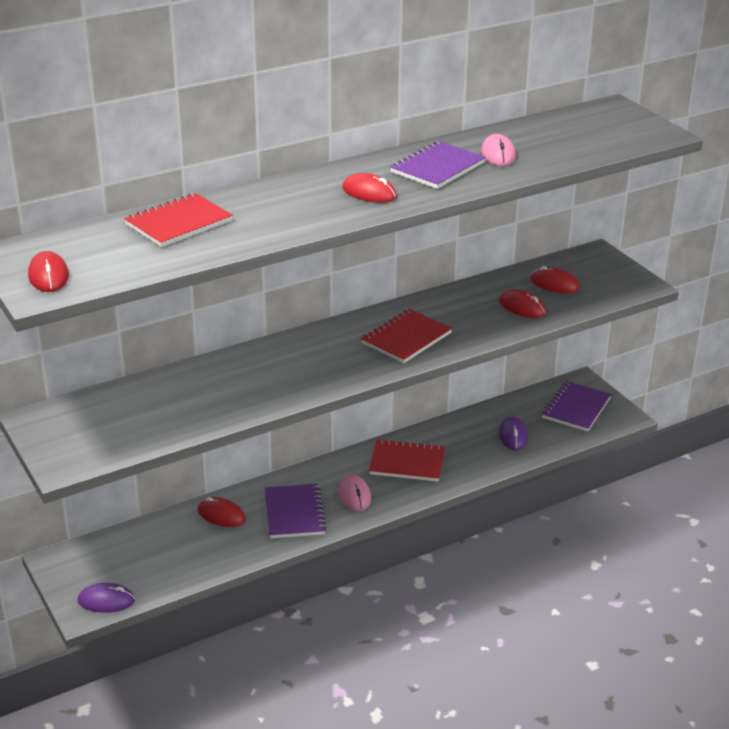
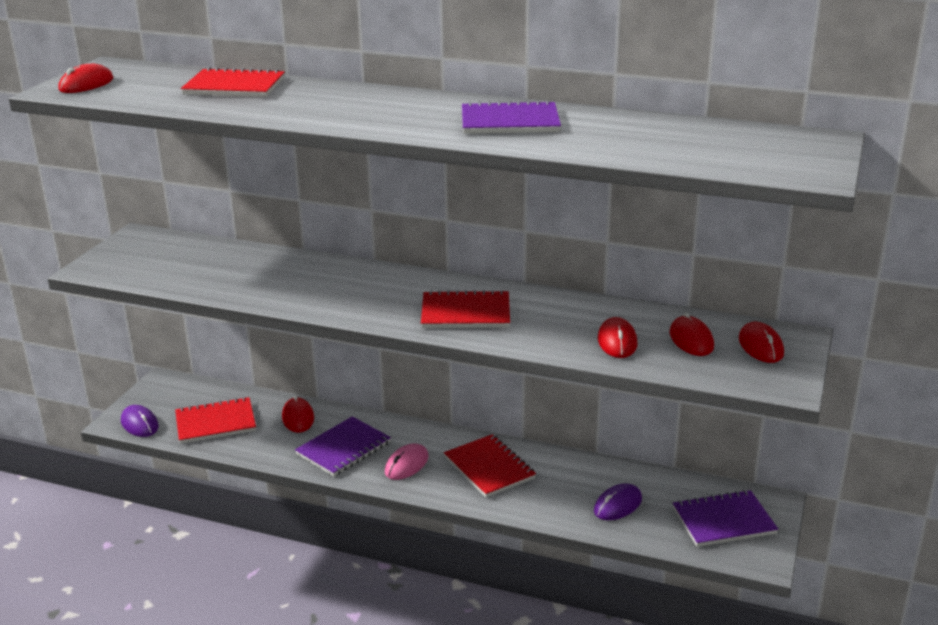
camera: 50 degrees right, 5 degrees down
red mouse [342,173,397,203] -> red mouse moved to [739,322,784,363]
pink mouse [481,134,516,166] -> none
none -> red notebook [175,397,256,444]

